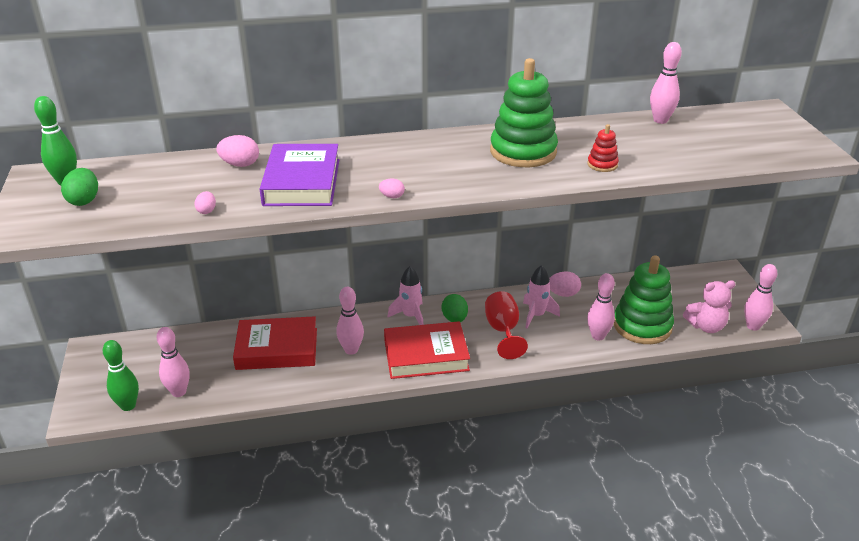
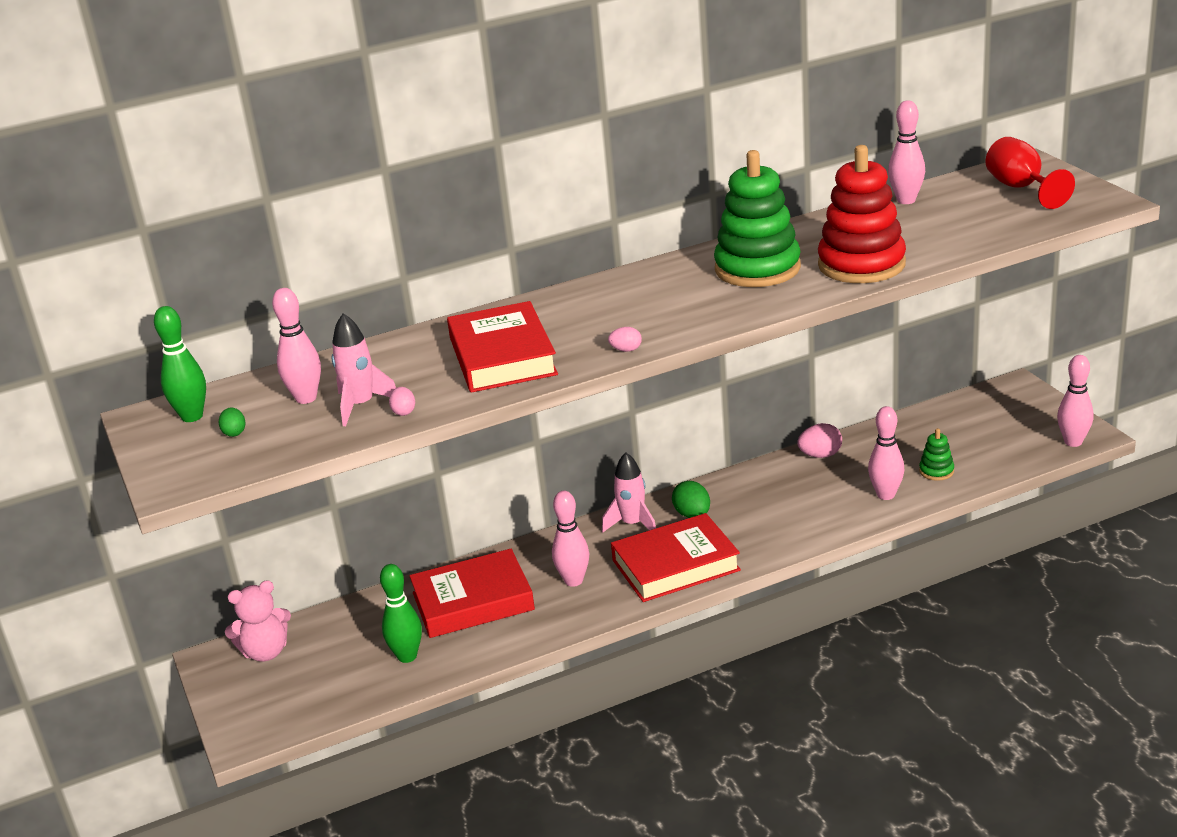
camera: 10 degrees left, 5 degrees down
green egg [61,168,98,206] -> green egg [219,407,246,437], size x0.59
green bowling pin [103,340,139,411] -> green bowling pin moved to [380,564,422,663]
pink bowling pin [157,327,190,397] -> pink bowling pin moved to [272,288,321,404]
pink egg [216,135,259,167] -> none
purple book [260,144,339,206] -> red book [447,301,558,393]
red goblet [485,291,528,359] -> red goblet moved to [985,137,1075,209]
pink rocket [523,265,560,329] -> pink rocket moved to [331,313,396,426]
red stacking toy [587,124,619,172] -> red stacking toy [818,145,906,283], size x2.26
green stacking toy [614,255,674,344] -> green stacking toy [919,428,954,481], size x0.44
pink teddy bear [683,280,735,333] -> pink teddy bear moved to [225,580,291,662]

